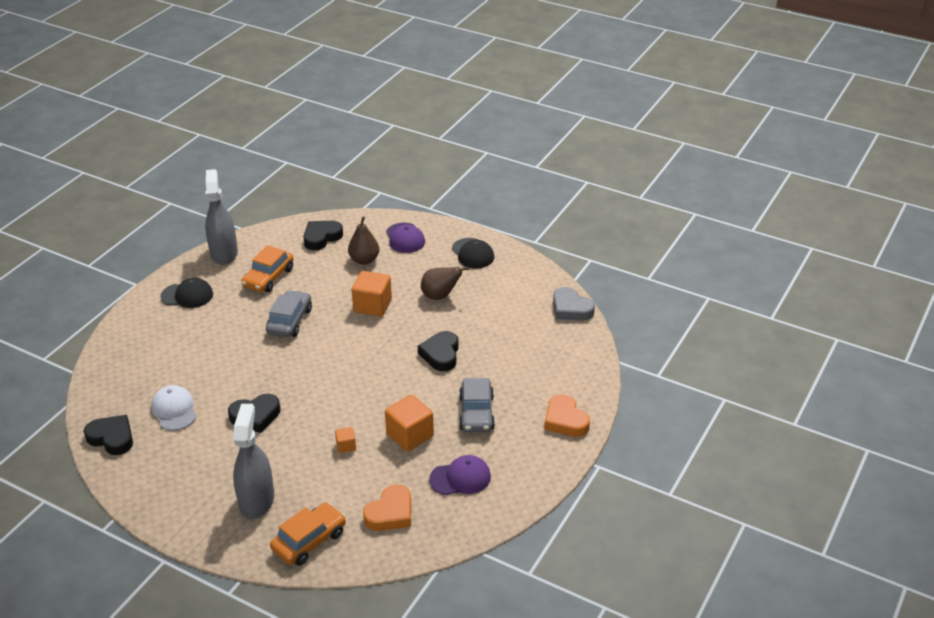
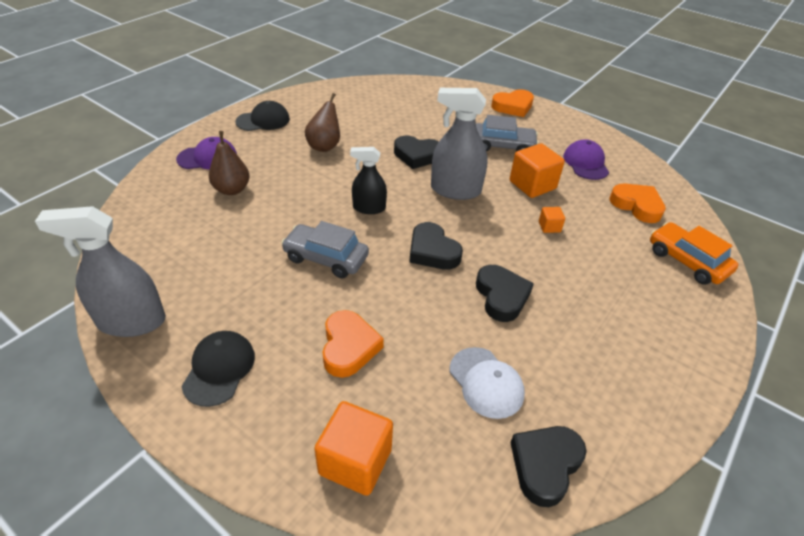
camera: 85 degrees left, 5 degrees up
white cap [151,385,196,431] -> white cap turned 105 degrees counterclockwise [450,347,525,419]
grey spray bottle [233,404,274,519] -> grey spray bottle moved to [431,88,488,200]
orange car [241,245,294,292] -> none
black heart [303,221,343,250] -> black heart moved to [409,222,463,270]
orange cube [352,271,392,317] -> orange cube moved to [314,401,393,496]
grey heart [553,287,595,321] -> none
none -> orange heart [322,310,384,378]
none -> black spray bottle [350,147,387,214]

